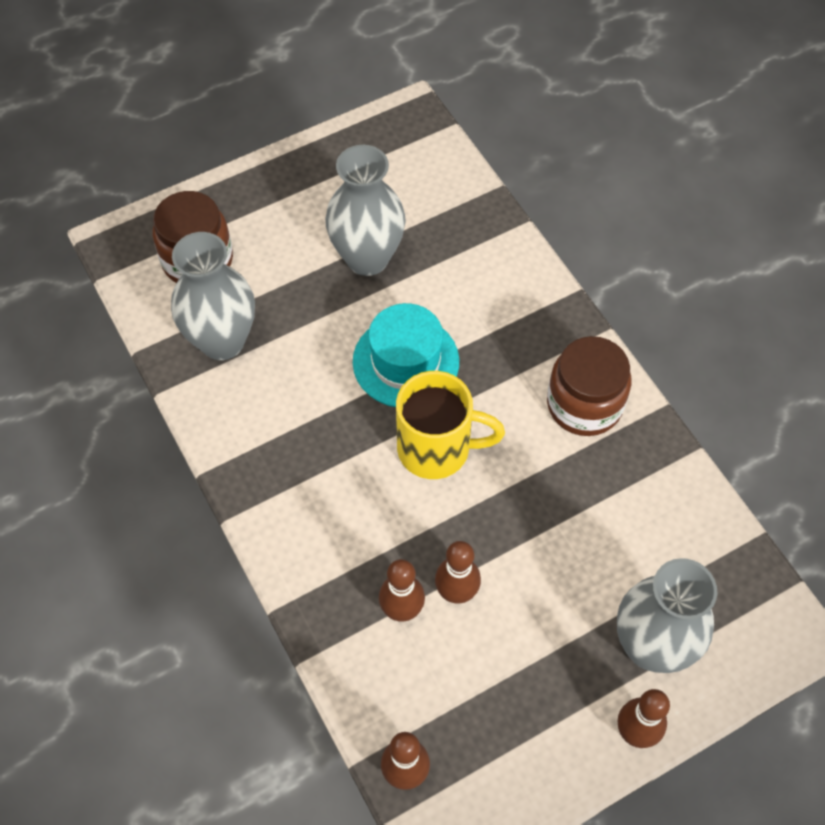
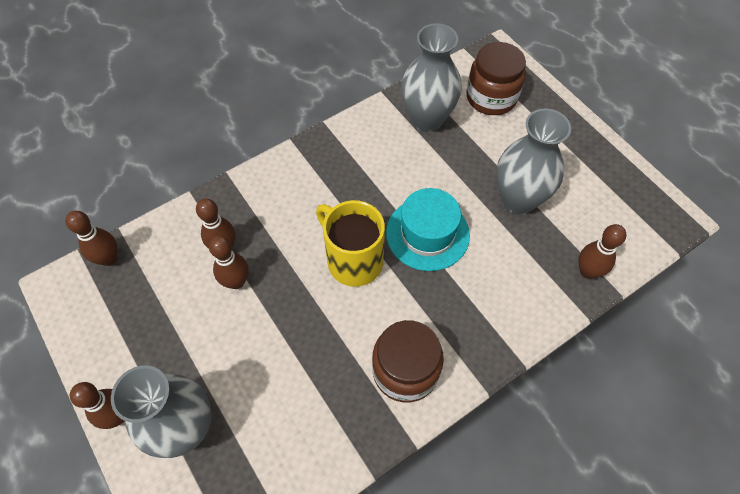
camera: 85 degrees right, 0 degrees up
yellow mug [396,371,505,479] -> yellow mug turned 135 degrees clockwise [316,200,385,287]
none -> brown bowling pin [578,224,626,279]

